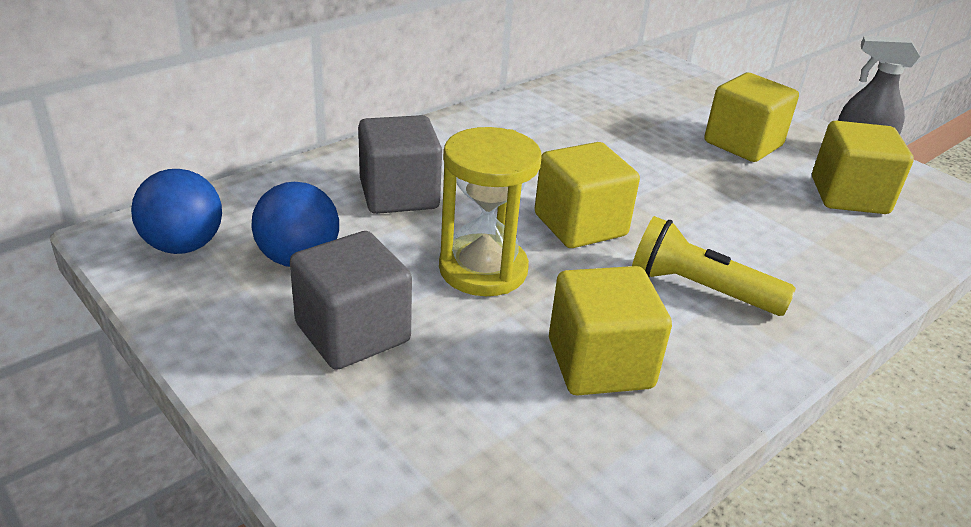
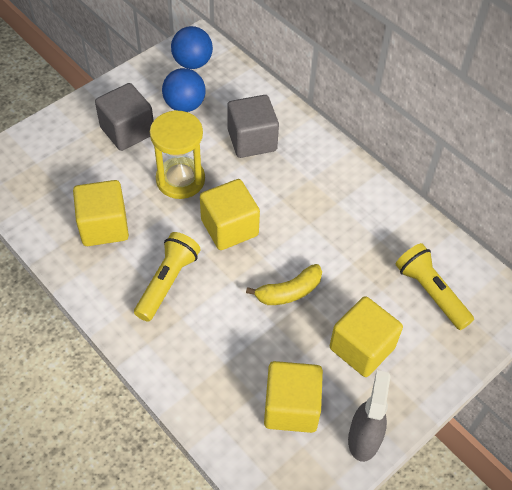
camera: 90 degrees right, 20 degrees up
none -> yellow banana [246,264,322,305]
none -> yellow flashlight [396,243,474,330]

